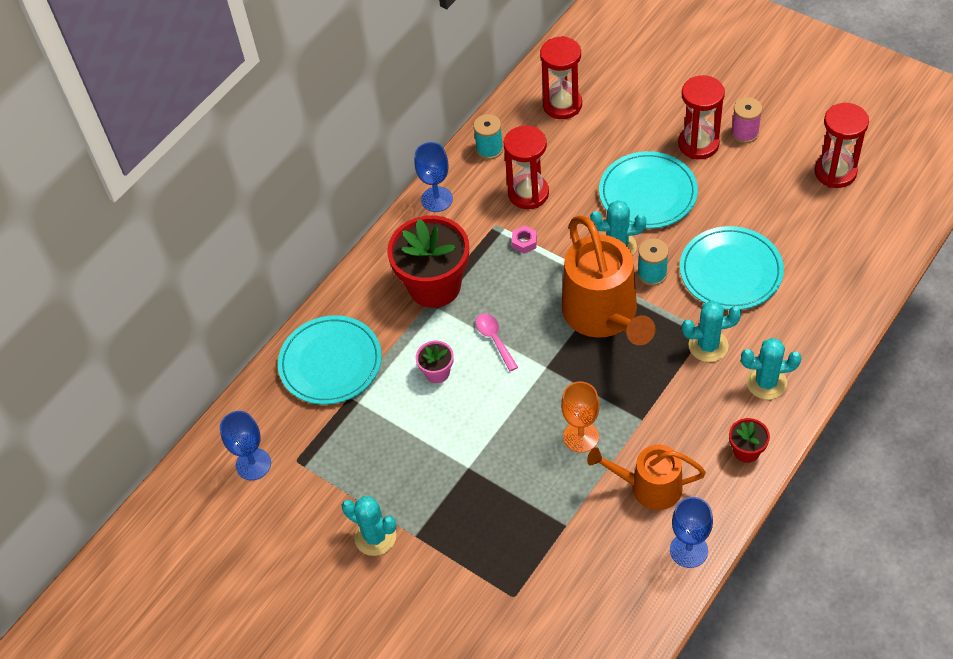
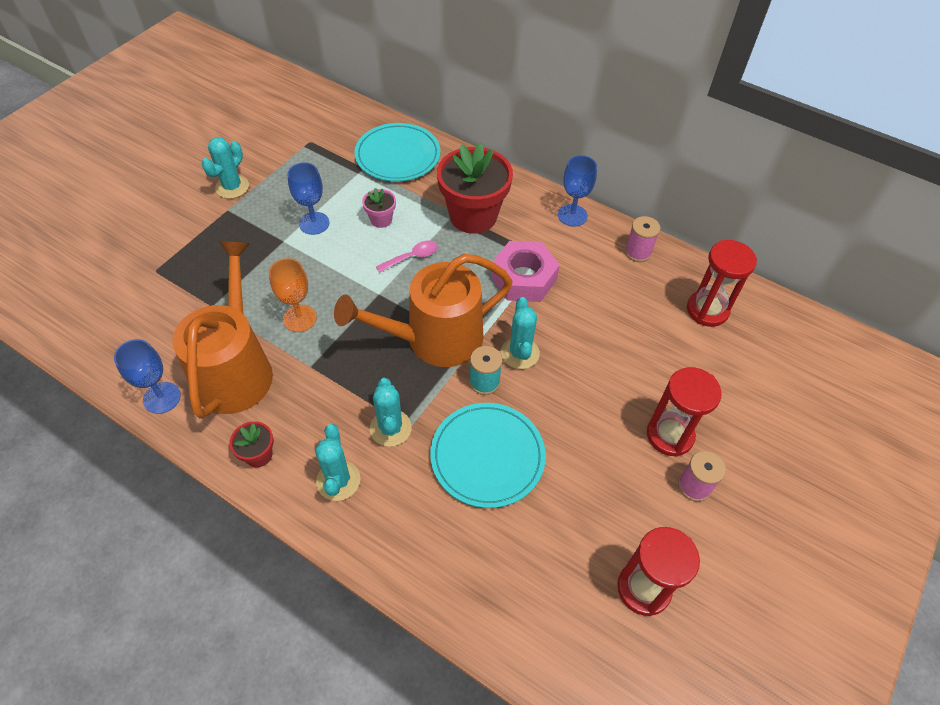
camera: 80 degrees right, 0 degrees up
blue goblet [220,411,271,480] -> blue goblet moved to [287,162,329,235]
turquoise spool [473,114,503,160] -> pink spool [625,216,660,262]
red hourglass [504,126,549,209] -> none
pink nut [512,226,537,254] -> pink nut [491,241,560,302], size x2.43
orange watering can [587,445,706,510] -> orange watering can [172,241,273,419], size x1.64
turquoise plate [599,151,698,229] -> none

